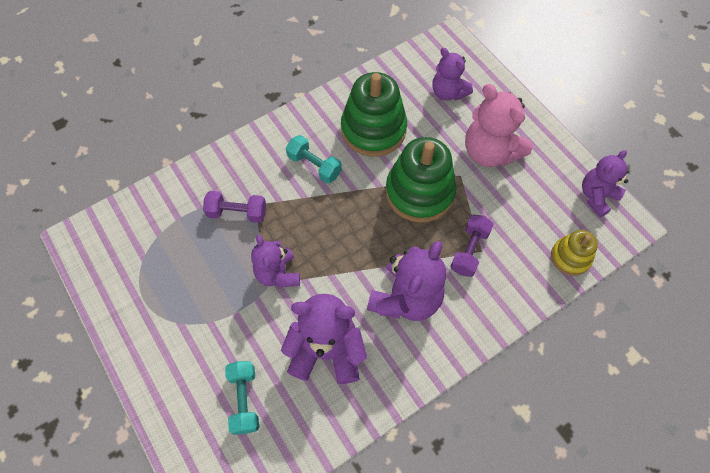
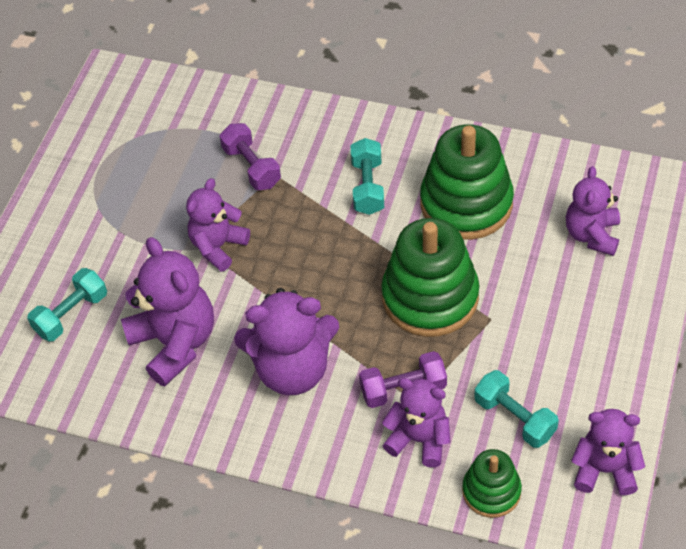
camera: 55 degrees right, 10 degrees down
pink teddy bear [465,84,533,167] -> none
yellow stacking toy [551,230,598,276] -> green stacking toy [462,449,522,518]
none -> purple teddy bear [382,378,450,468]
none -> turquoise dumbbell [474,370,559,448]

